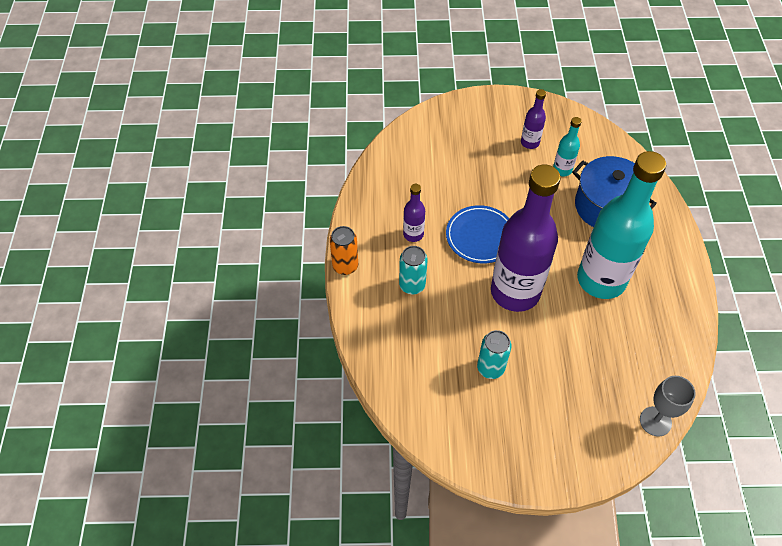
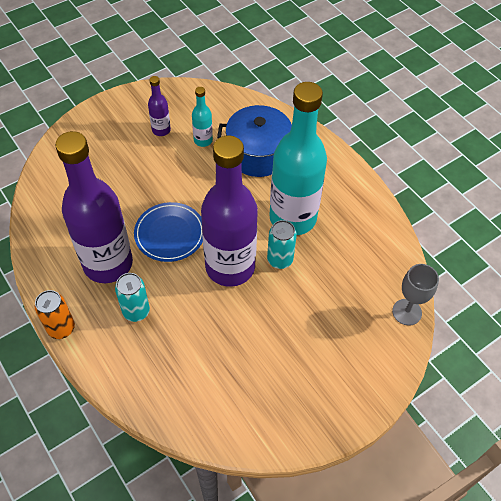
camera: 35 degrees left, 0 degrees up
purple bottle [403,184,425,242] -> purple bottle [55,131,133,283], size x2.32
turquoise can [477,330,512,379] -> turquoise can moved to [267,220,297,269]

